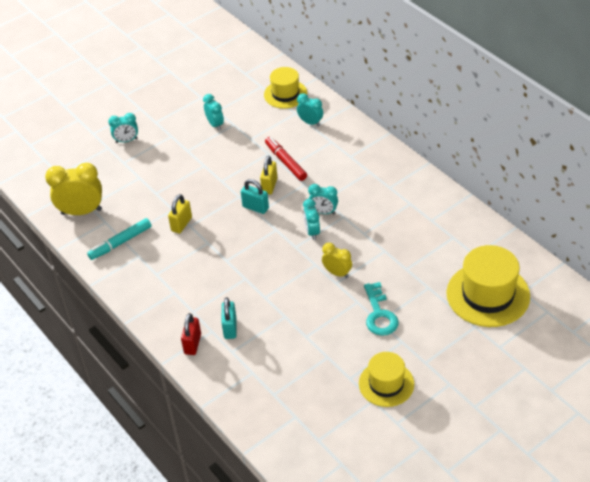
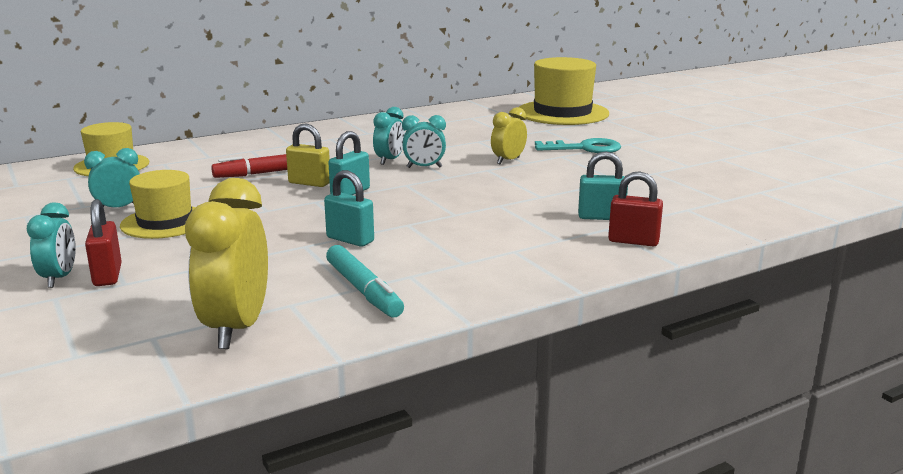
camera: 85 degrees left, 25 degrees down
yellow padlock [168,194,192,234] -> turquoise padlock [324,170,374,247]
turquoise clock [297,94,323,127] -> none
yellow hat [359,352,414,407] -> yellow hat moved to [120,170,196,239]
none -> red padlock [85,199,122,286]

